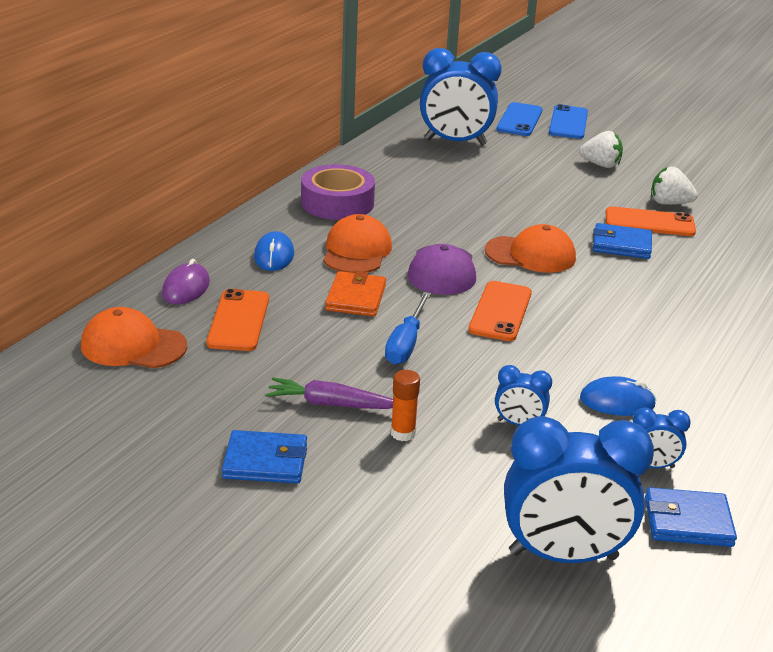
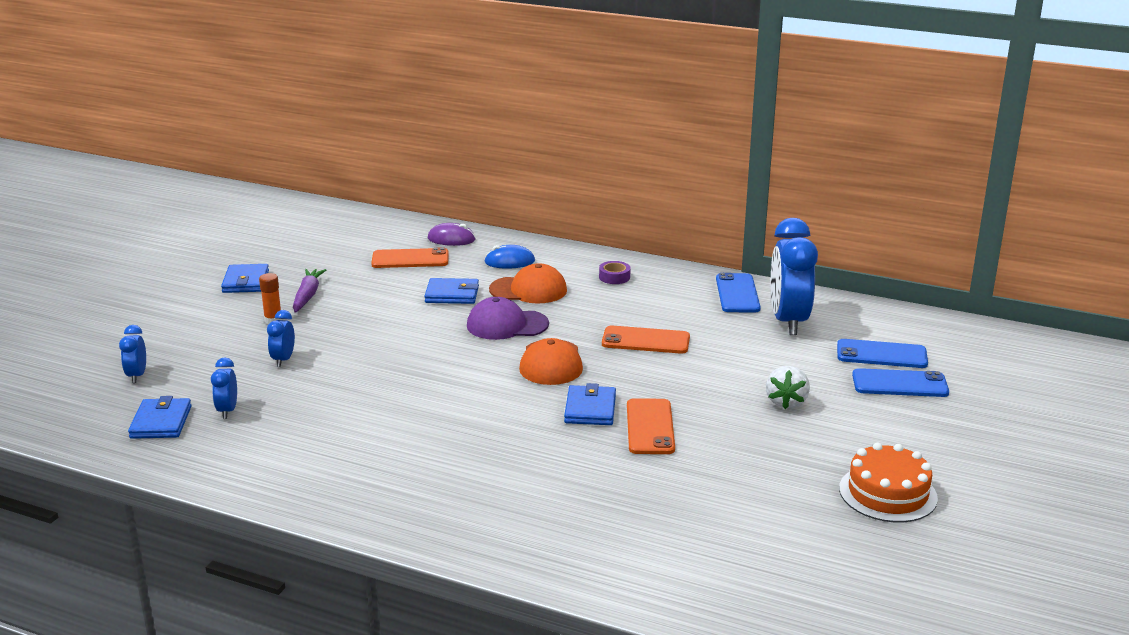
camera: 85 degrees right, 5 degrees down
orange cap [81,307,187,368] -> none
purple tape [301,164,375,220] -> purple tape [599,261,631,284], size x0.48
orange wallet [325,270,386,316] -> blue wallet [424,278,479,304]
blue screwdriver [385,292,431,365] -> none
orange phone [468,281,532,341] -> orange phone moved to [602,326,690,354]
blue clock [504,416,654,563] -> blue clock [119,325,146,383], size x0.46
blue mouse [580,376,656,416] -> none
white strawberry [651,167,698,205] -> none
none -> blue phone [716,273,761,312]
none -> orange cake [839,443,938,522]

